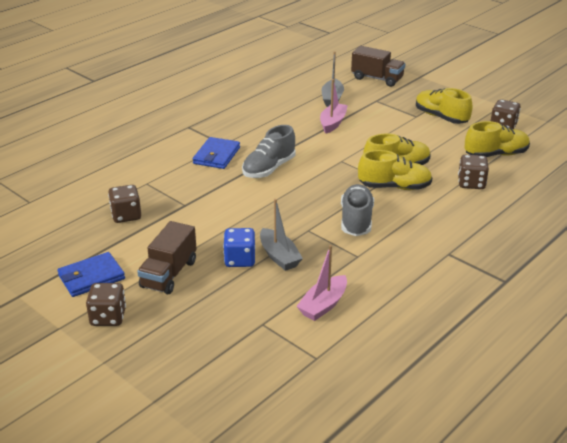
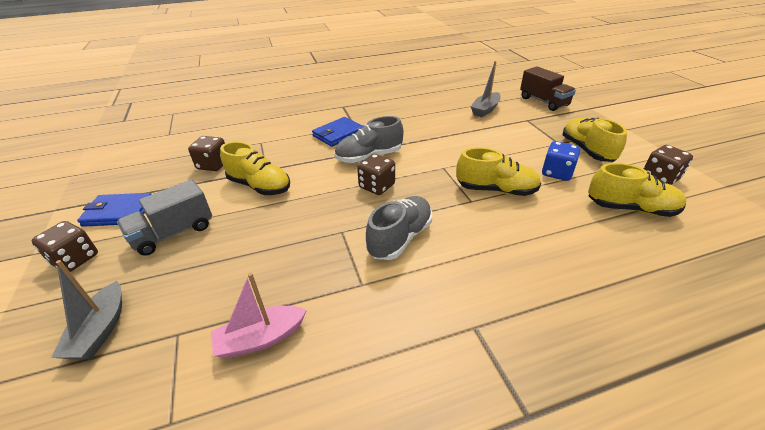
camera: 30 degrees right, 5 degrees up
brown truck [137,221,197,295] -> grey truck [117,179,212,256]
blue dice [223,228,255,267] -> blue dice moved to [542,141,580,181]
grey boat [260,199,303,271] -> grey boat moved to [51,260,122,360]
pink boat [320,79,348,134] -> none
yellow shoe [358,150,432,190] -> yellow shoe moved to [220,141,290,195]
brown dice [458,155,489,189] -> brown dice moved to [357,154,395,195]

